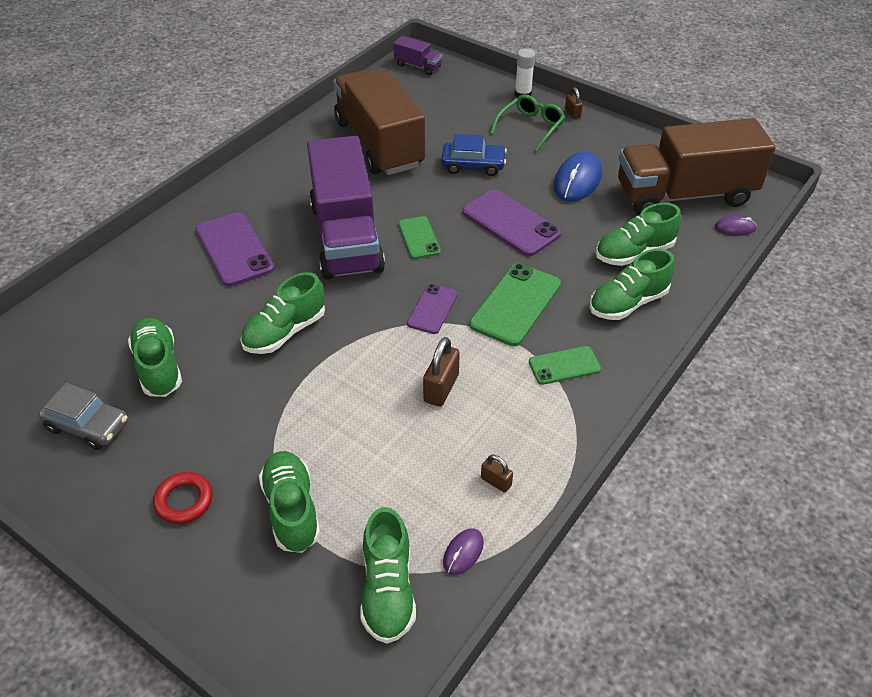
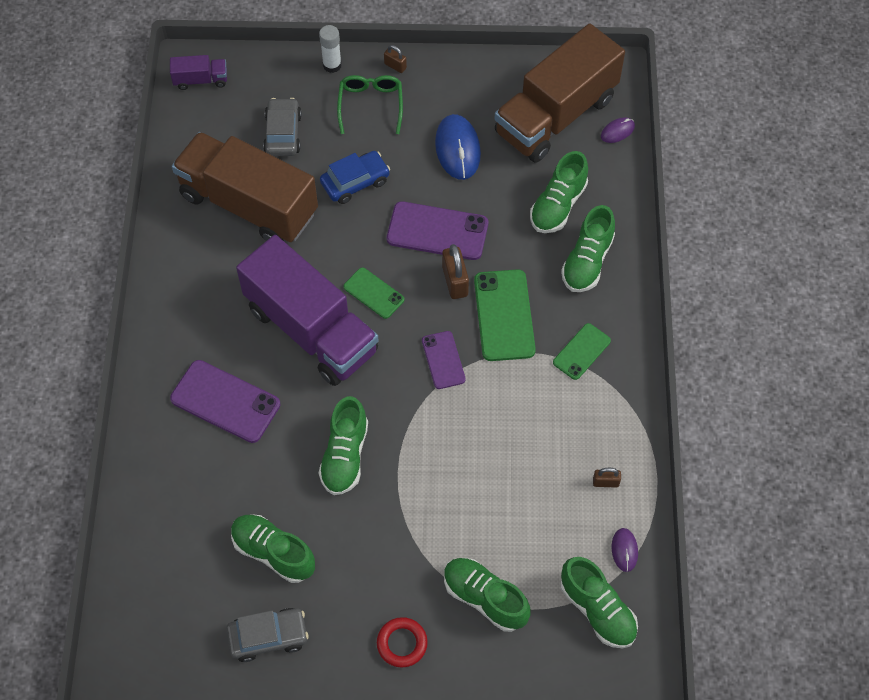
camera: 35 degrees left, 15 degrees up
brown padlock [423,337,460,407] -> brown padlock moved to [442,244,469,299]
none -> grey car [263,98,302,156]

